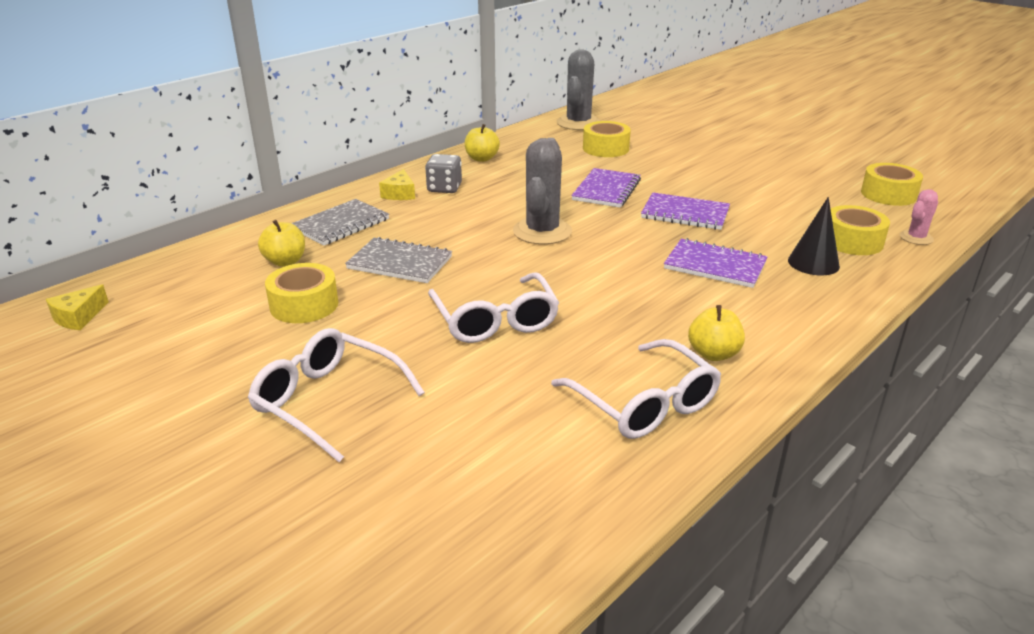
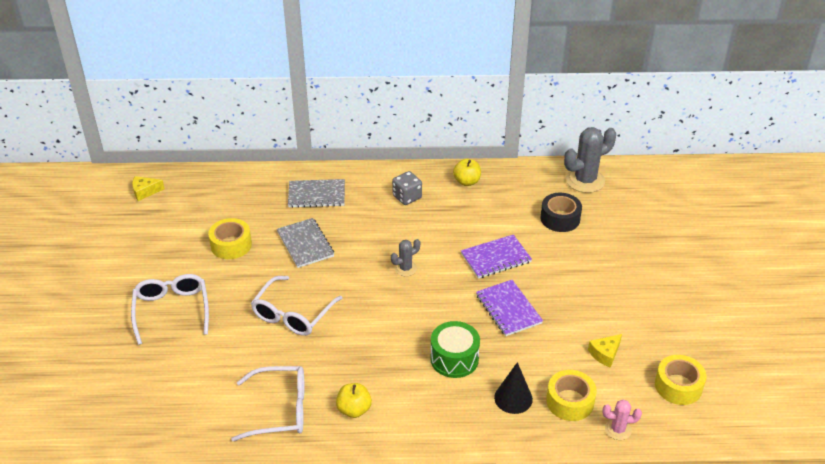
camera: 45 degrees right, 10 degrees up
yellow apple [258,220,305,267] -> none
yellow cheese [379,169,415,200] -> yellow cheese moved to [588,334,622,368]
grey cactus [513,138,572,245] -> grey cactus [391,239,420,276], size x0.53
white glasses [551,339,721,439] -> white glasses turned 105 degrees counterclockwise [231,366,304,441]
yellow tape [583,121,631,157] -> black tape [540,193,582,232]
purple notebook [664,238,768,288] -> green drum [430,321,480,378]

